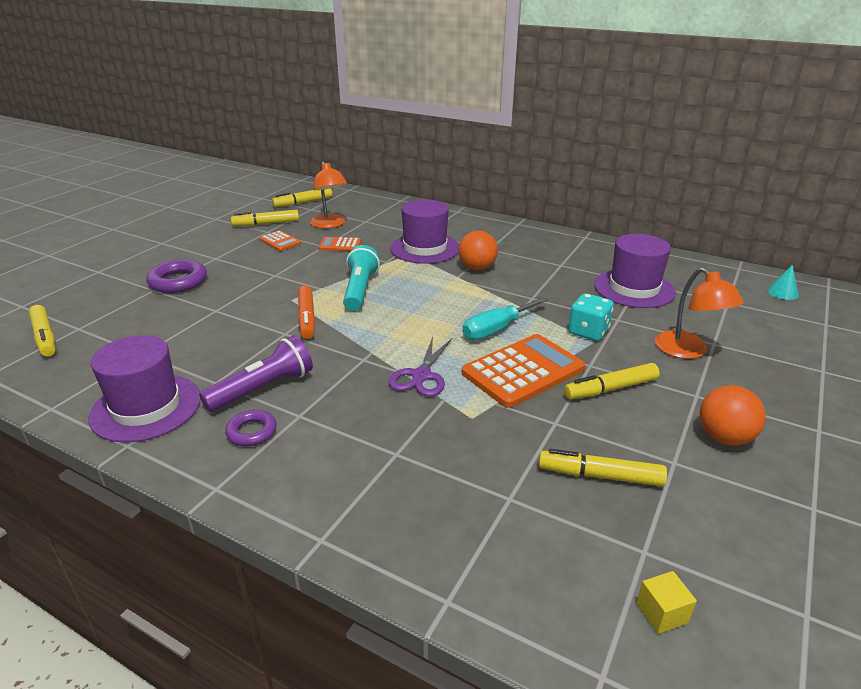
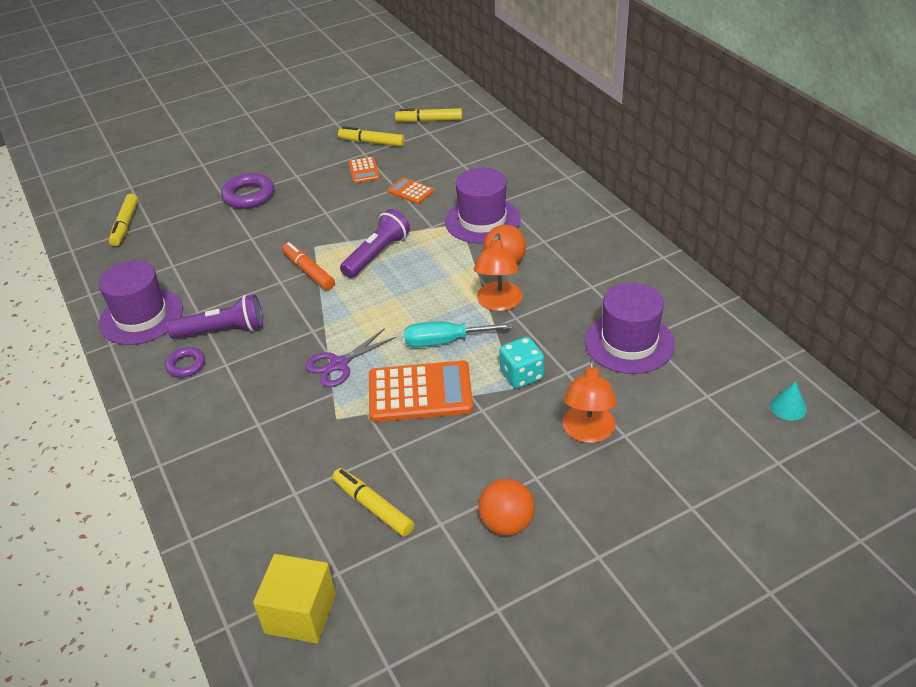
camera: 35 degrees right, 10 degrees up
orange marker [298,285,315,339] -> orange marker turned 120 degrees clockwise [282,242,335,290]
orange lamp [310,162,347,229] -> orange lamp moved to [474,233,522,311]
turquoise flashlight [343,245,380,311] -> purple flashlight [340,209,410,278]
yellow marker [564,363,660,399] -> none
yellow cube [637,571,697,634] -> yellow cube [253,554,336,643], size x2.08

